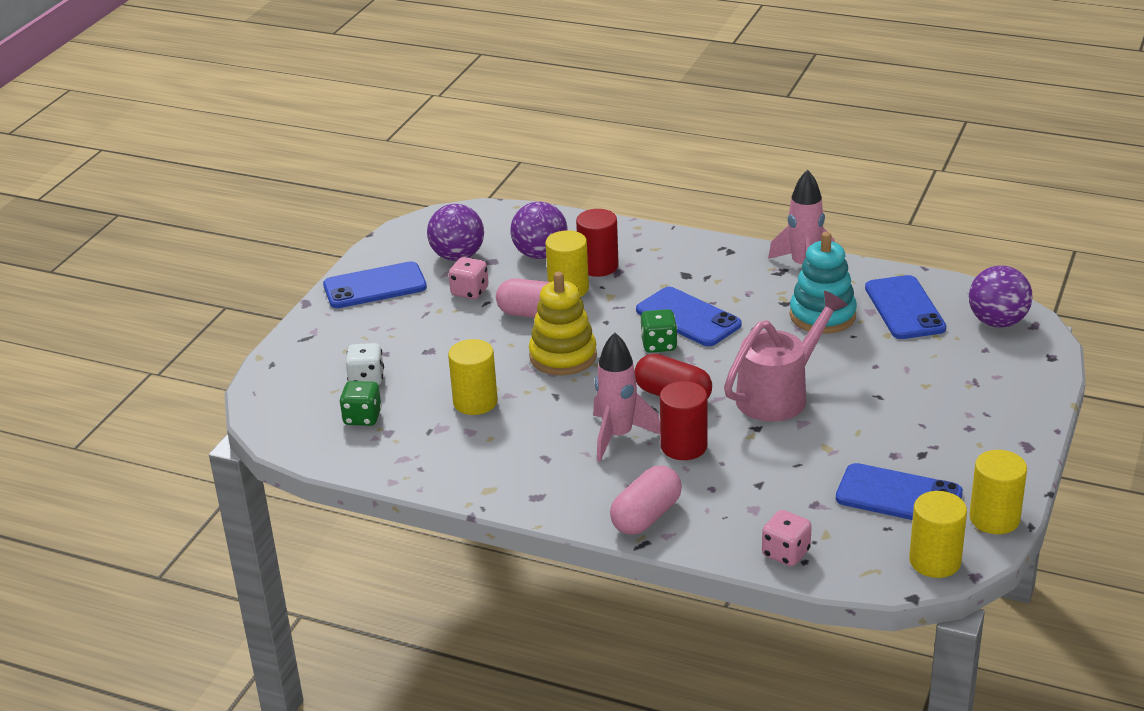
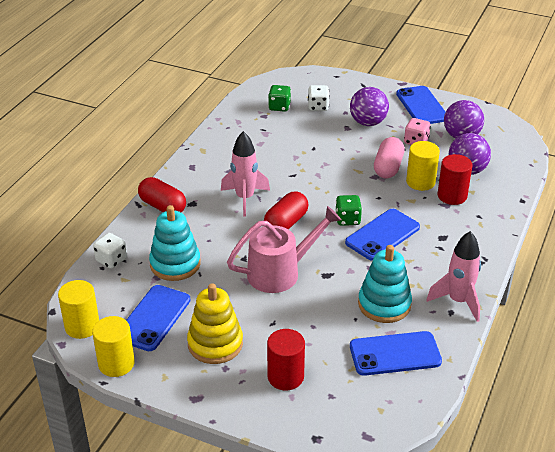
camera: 90 degrees right, 5 degrees up
yellow cylinder [448,339,498,415] -> none
yellow stacking toy [529,272,597,375] -> yellow stacking toy moved to [187,283,243,364]
pink capsule [610,466,682,535] -> red capsule [138,177,186,212]
red cylinder [660,381,707,460] -> red cylinder moved to [267,329,305,390]
pink watering can [724,291,848,422] -> pink watering can turned 75 degrees counterclockwise [227,206,341,293]
pink dice [762,510,812,566] -> white dice [93,233,127,269]
purple ball [969,265,1032,328] -> purple ball moved to [350,87,389,126]
none -> turquoise stacking toy [149,205,200,281]

